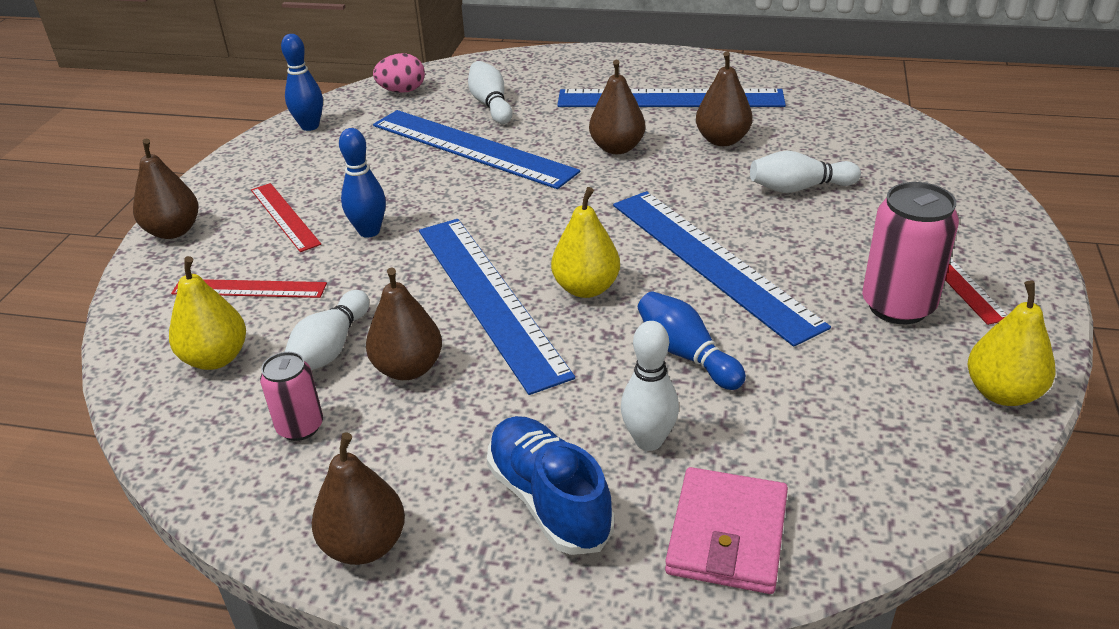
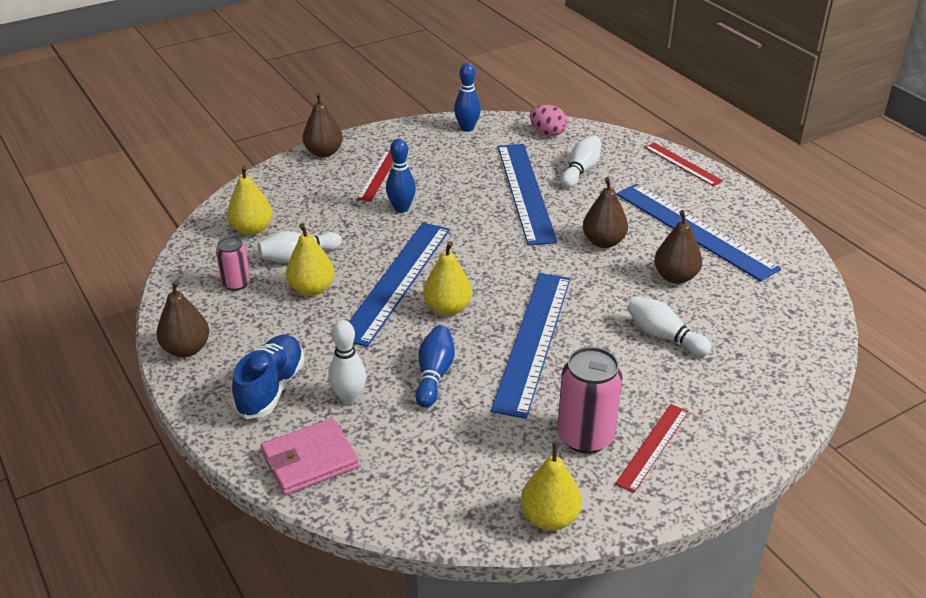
camera: 45 degrees right, 0 degrees up
red ruler [171,279,327,298] -> red ruler moved to [644,143,723,186]
brown pear [366,268,442,380] -> yellow pear [286,223,334,296]

